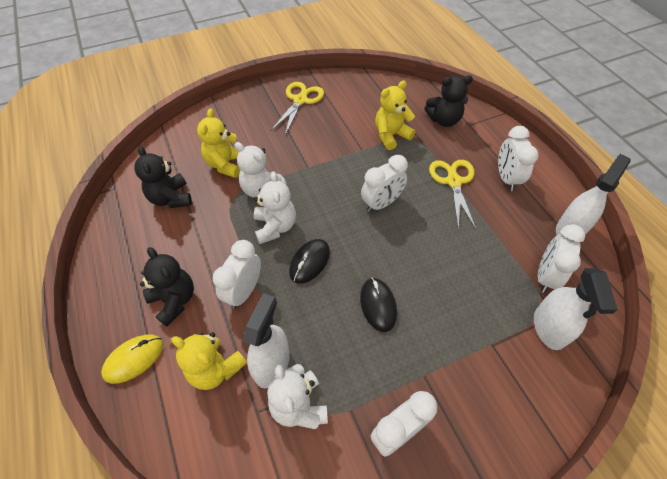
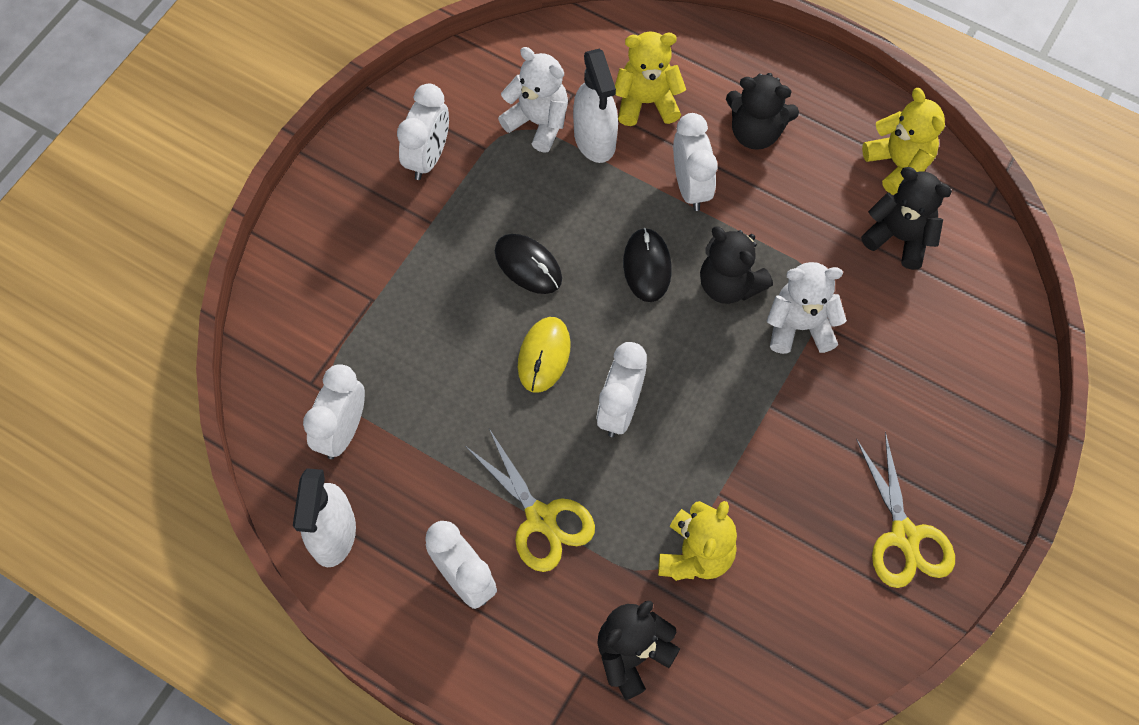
camera: 145 degrees right, 10 degrees up
yellow mouse [101,334,163,384] -> yellow mouse moved to [518,317,571,393]
yellow teddy bear [197,108,240,178] -> yellow teddy bear moved to [862,88,945,195]
white teddy bear [254,171,296,244] -> black teddy bear [700,226,773,304]
white spray bottle [534,268,618,350] -> none
white clock [538,224,585,293] -> white clock turned 150 degrees counterclockwise [303,364,365,459]

